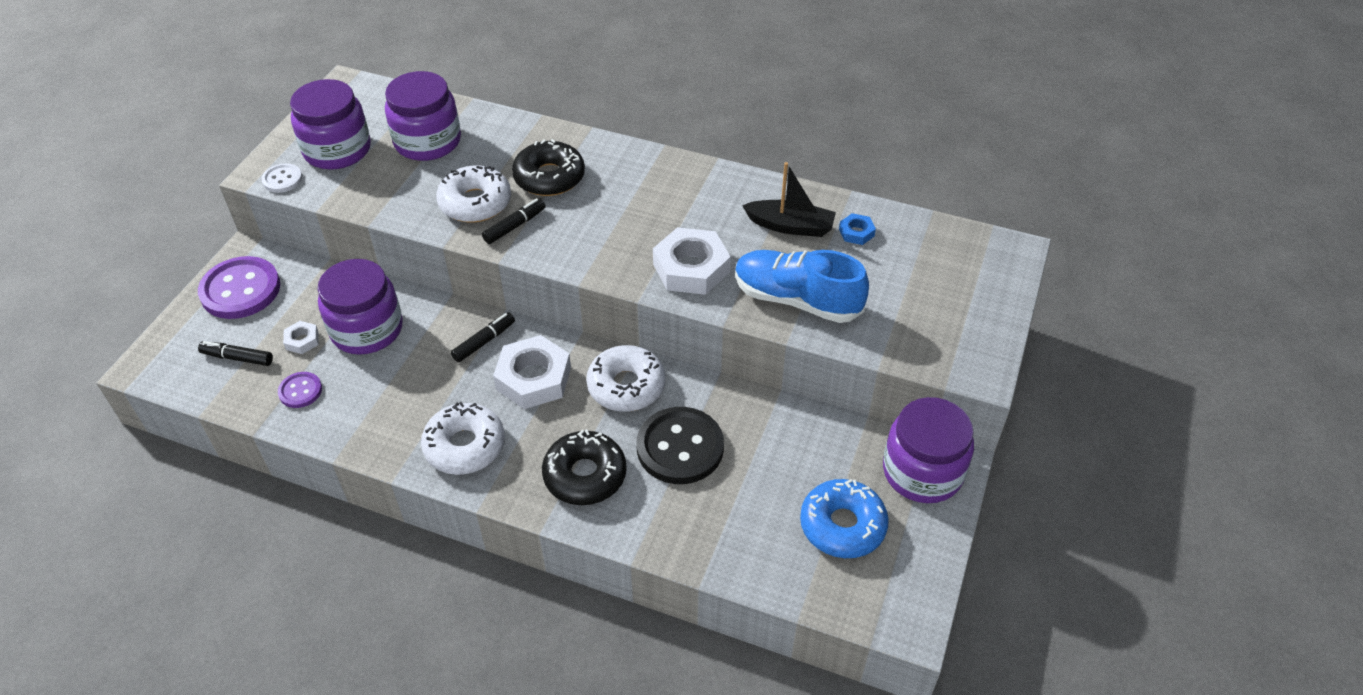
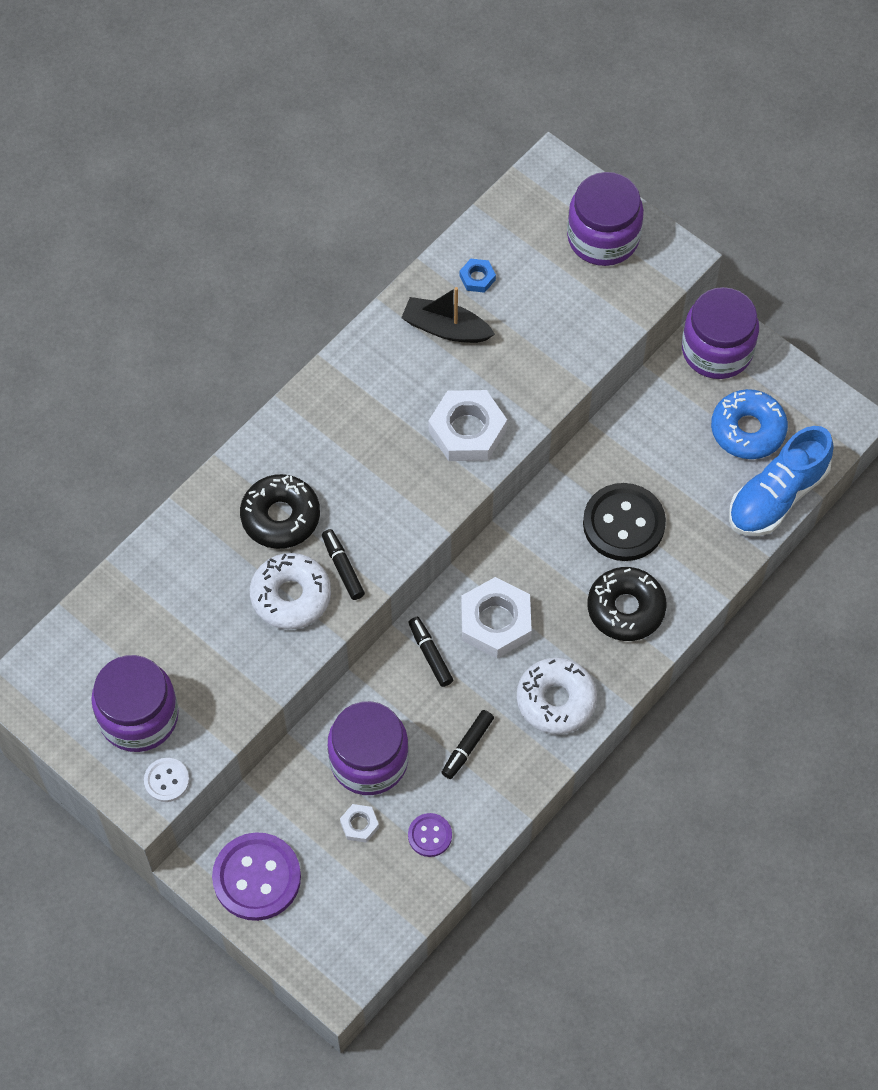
camera: 70 degrees left, 15 degrees up
black marker [198,341,273,366] -> black marker moved to [441,710,494,779]
purple jar [385,71,461,161] -> purple jar moved to [567,172,644,266]
white donut [586,345,665,412] -> none
blue shoe [735,250,869,323] -> blue shoe moved to [729,426,834,536]
black boat [742,162,836,237] -> black boat turned 105 degrees counterclockwise [401,287,495,343]

